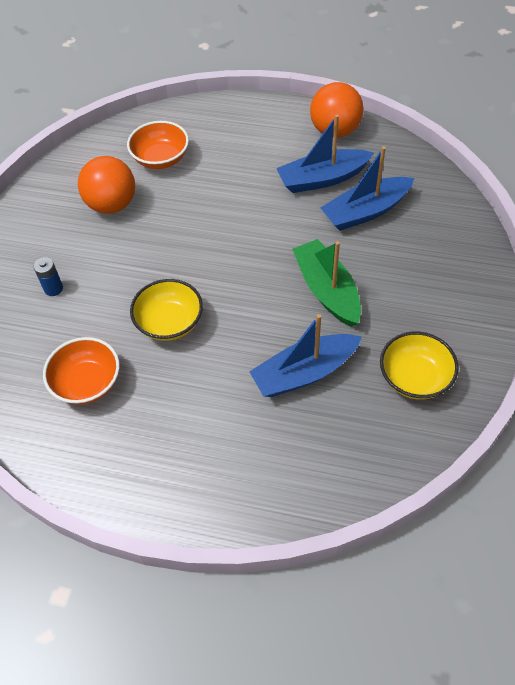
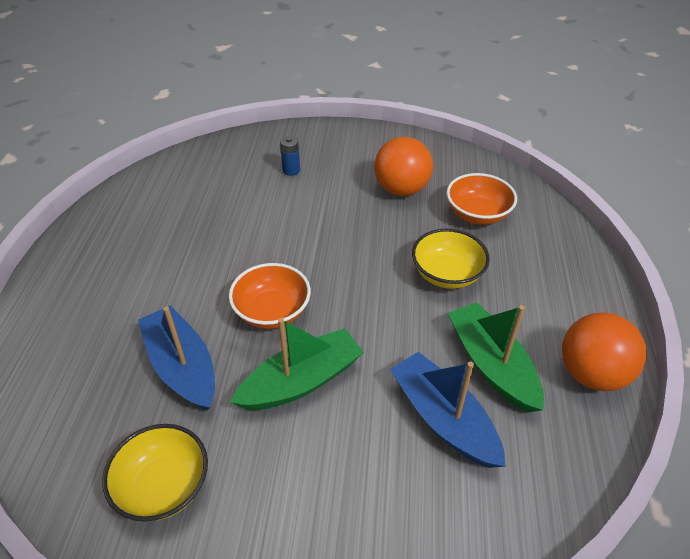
camera: 80 degrees right, 10 degrees down
orange bowl [43,337,120,405] -> orange bowl moved to [229,263,311,329]
yellow bowl [130,279,203,341] -> yellow bowl moved to [412,229,490,289]
blue boat [276,114,374,193] -> green boat [448,302,544,413]

